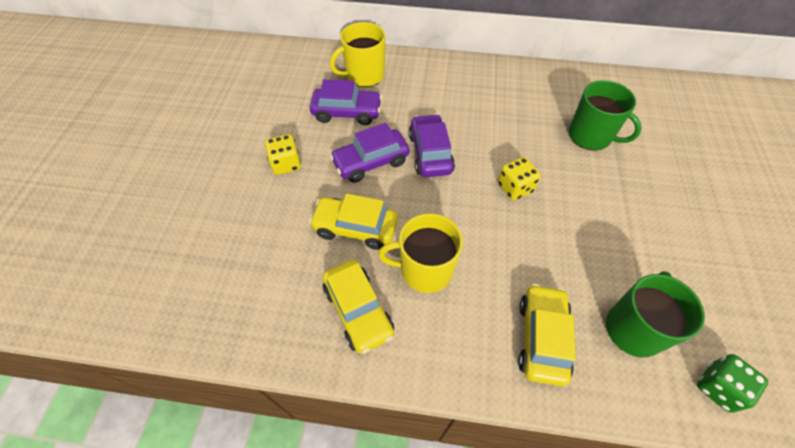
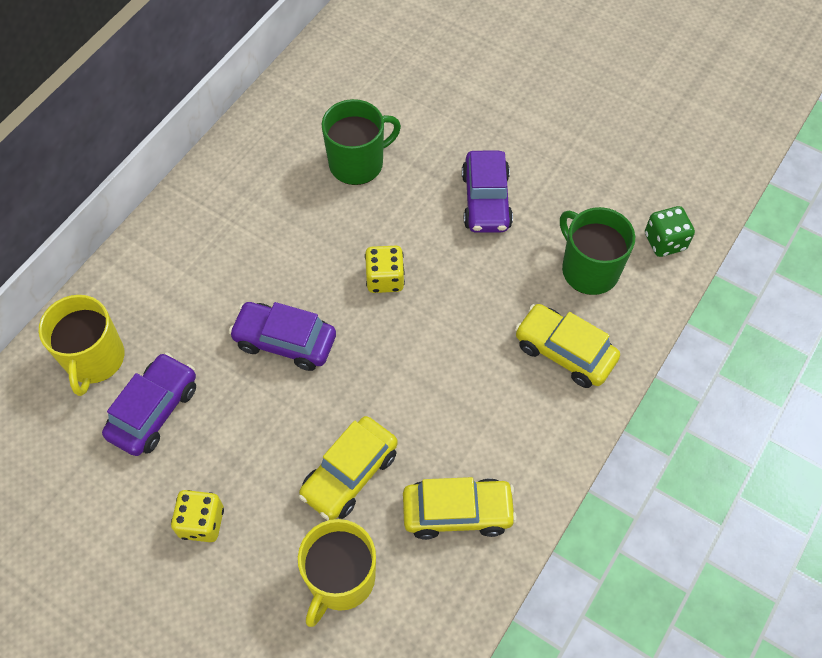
camera: 65 degrees left, 5 degrees up
purple car [330,123,410,183] -> purple car moved to [462,150,513,233]
yellow mug [378,213,463,293] -> yellow mug moved to [298,519,376,627]

